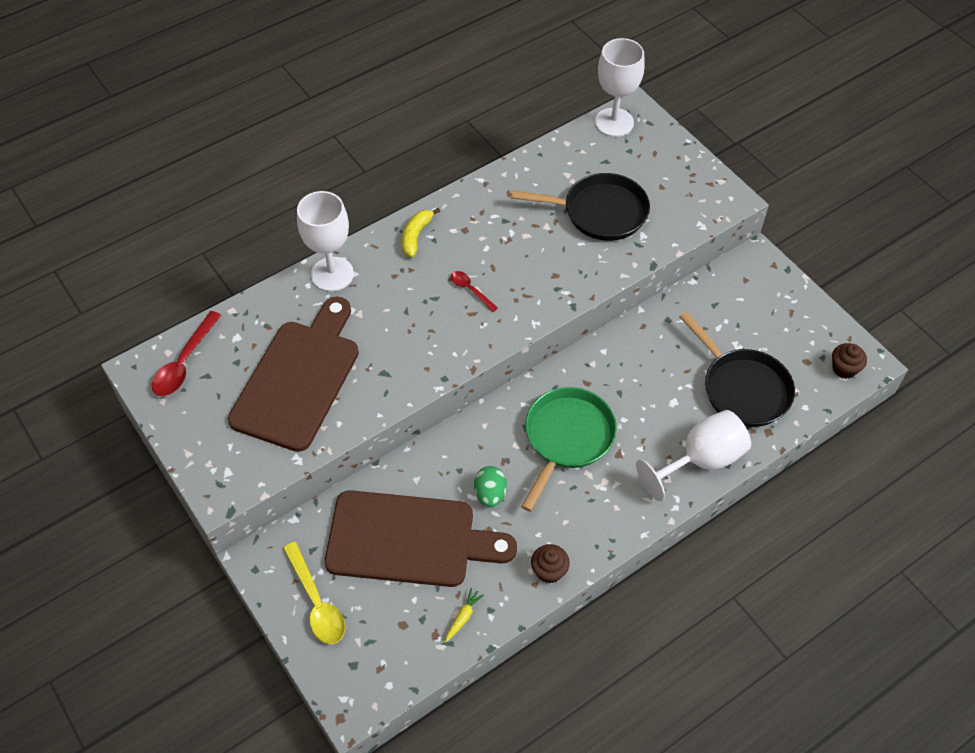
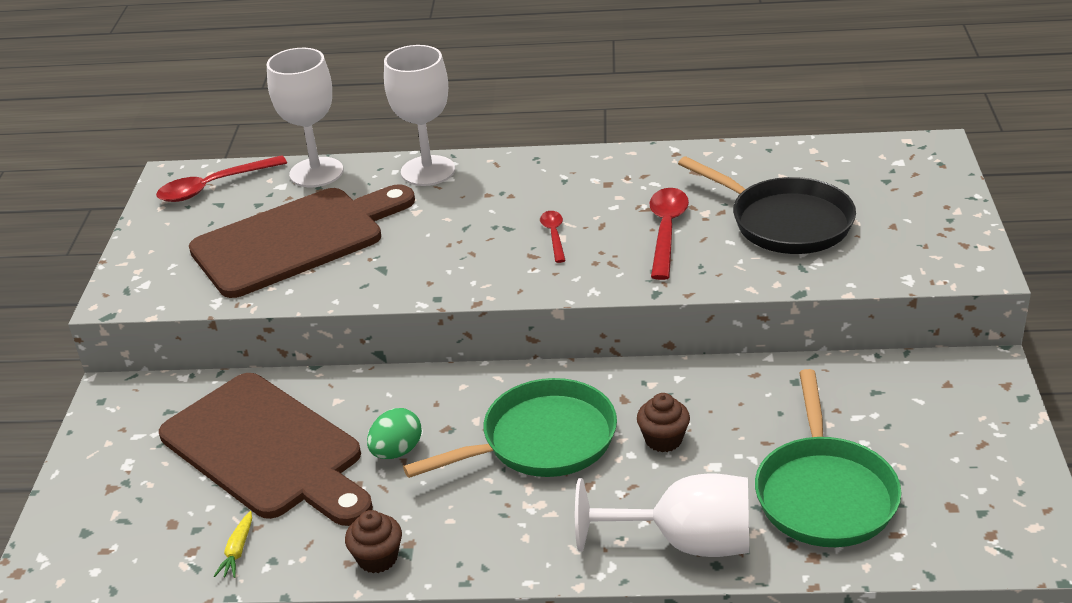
camera: 40 degrees right, 20 degrees down
yellow spoon [283,542,345,644] -> none
yellow banana [402,208,440,258] -> none
yellow carrot [445,588,484,642] -> yellow carrot turned 120 degrees clockwise [214,511,252,578]
white goblet [595,38,645,137] -> white goblet moved to [267,48,343,187]
black pan [680,312,795,427] -> green pan [755,369,902,547]
brown cupcake [832,343,867,379] -> brown cupcake moved to [637,393,690,452]
none -> red spoon [650,188,689,280]

